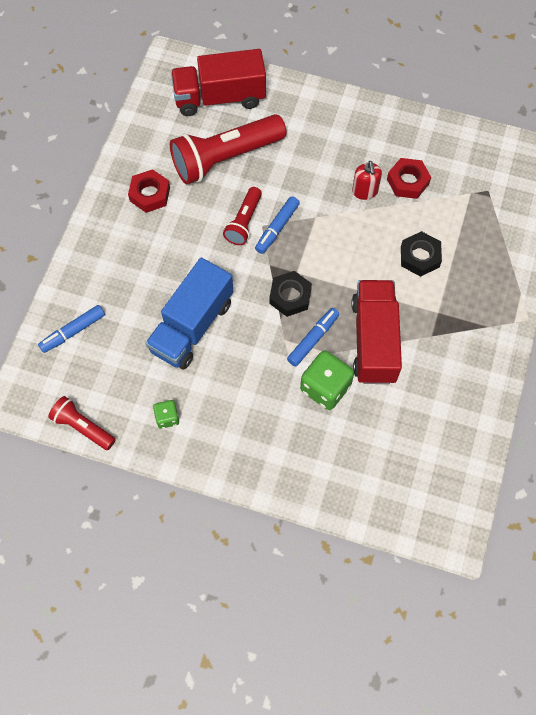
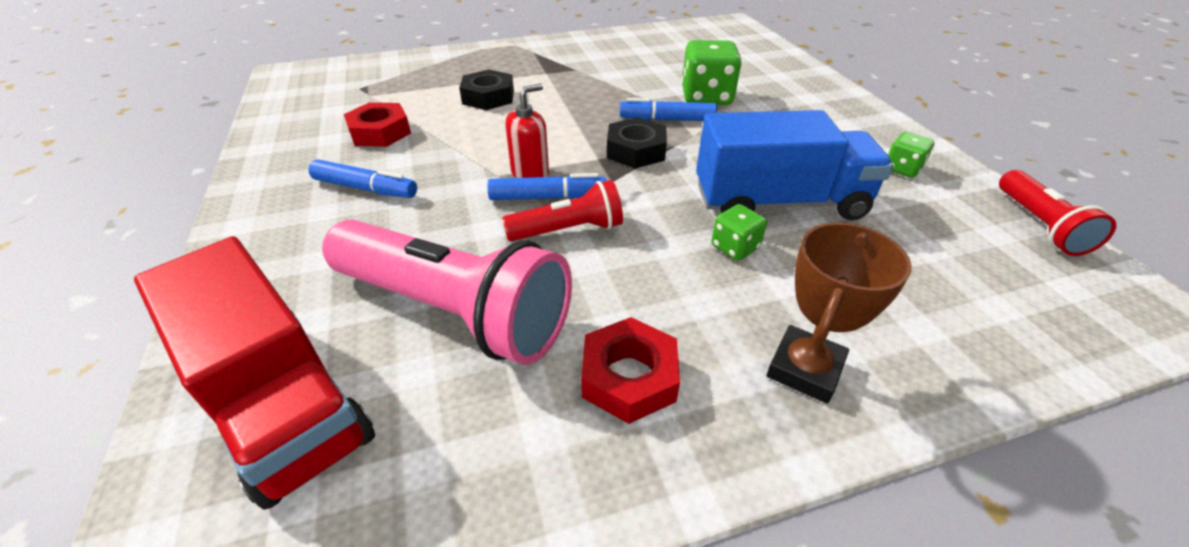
camera: 125 degrees left, 25 degrees down
blue marker [38,305,105,353] -> blue marker moved to [308,159,417,198]
red flashlight [170,114,286,184] -> pink flashlight [322,220,572,365]
red truck [351,280,402,384] -> none
red soap dispenser [352,161,382,200] -> red soap dispenser moved to [505,84,549,178]
none -> green dice [711,204,767,261]
none -> brown trophy [767,222,912,403]

